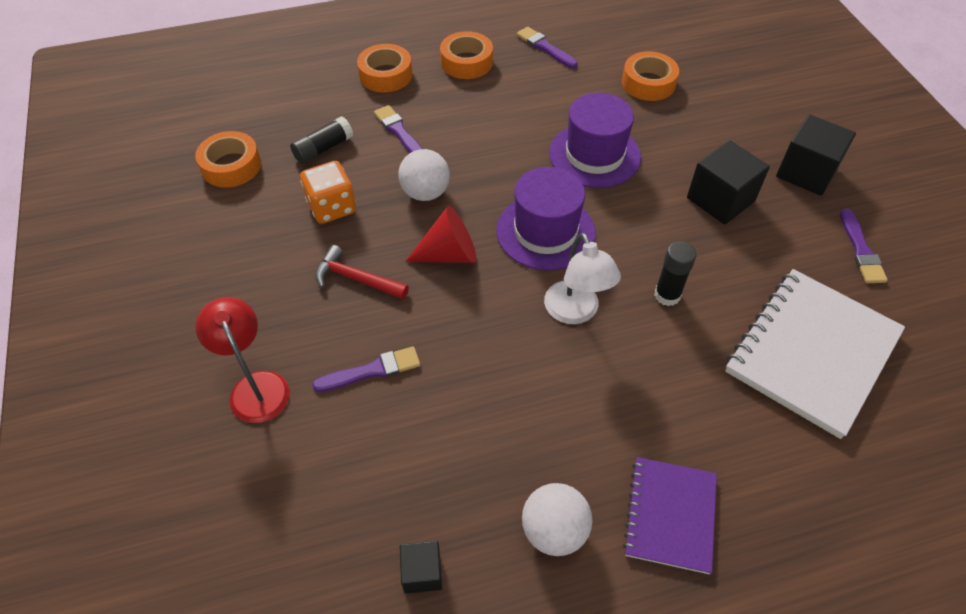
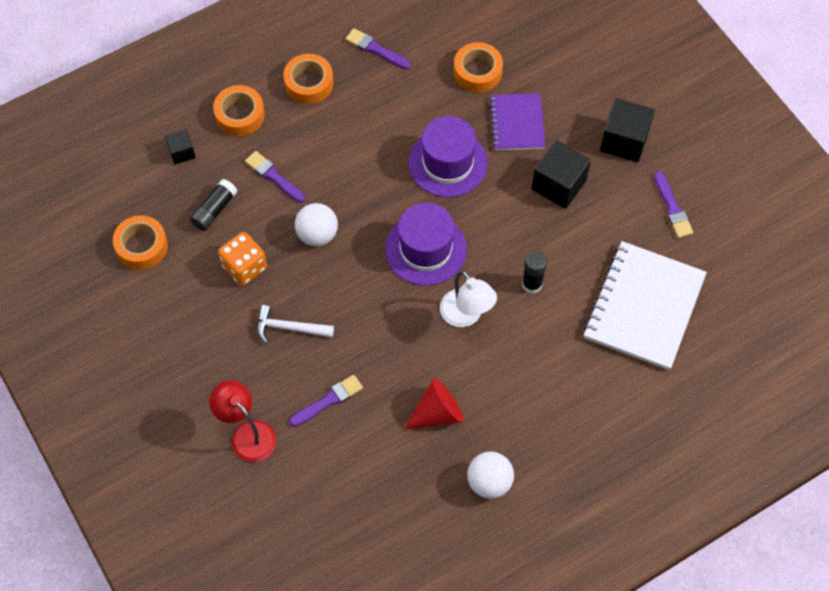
camera: 15 degrees left, 10 degrees up
red hammer [315,245,409,299] -> white hammer [257,305,334,343]
black cube [400,541,442,594] -> black cube moved to [165,129,196,165]
red cone [405,206,476,263] -> red cone moved to [404,378,464,430]
purple notebook [623,457,717,574] -> purple notebook moved to [489,93,546,150]

